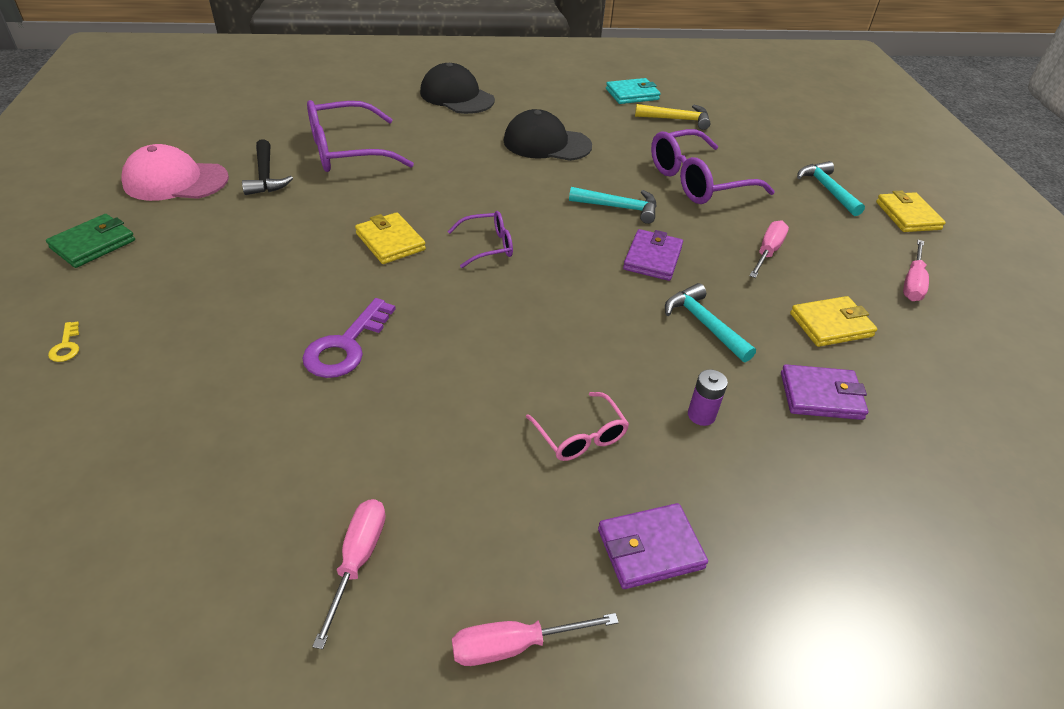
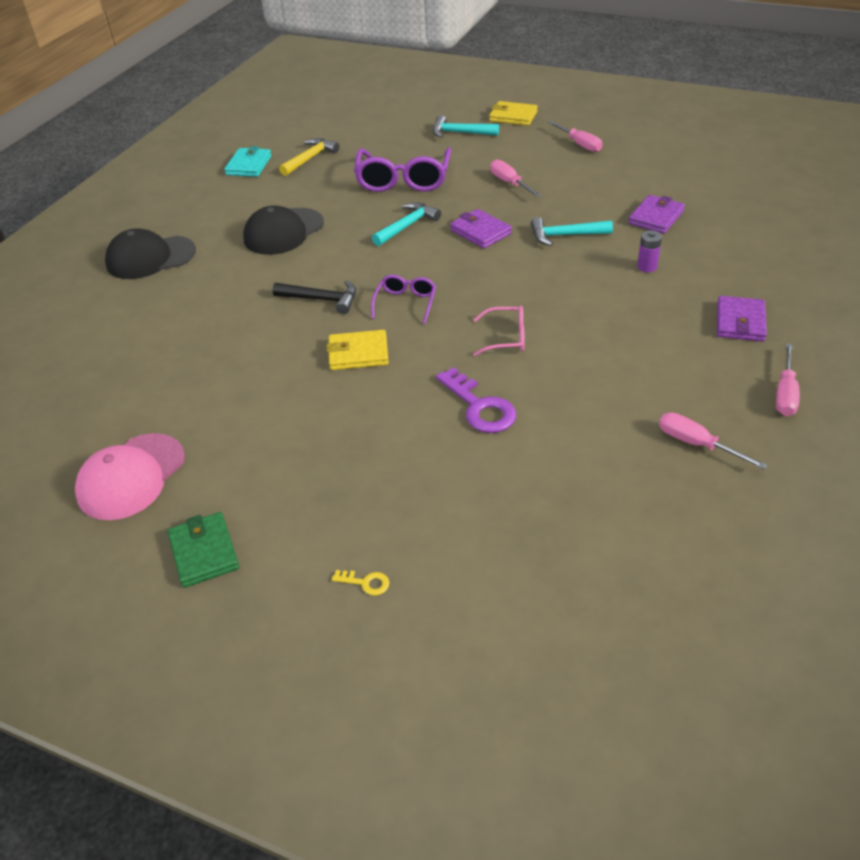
camera: 55 degrees left, 0 degrees up
black hammer [242,139,293,195] -> black hammer moved to [273,280,356,314]
purple glasses [307,100,414,172] -> none
pink glasses [526,392,629,461] -> pink glasses moved to [473,306,525,356]
yellow wallet [790,296,877,347] -> none

